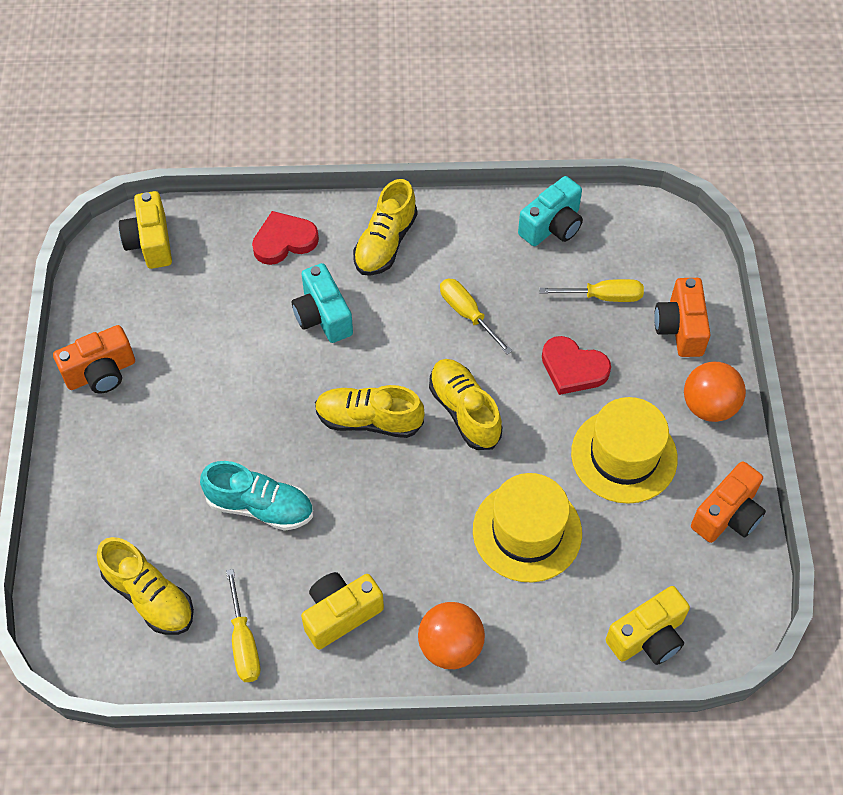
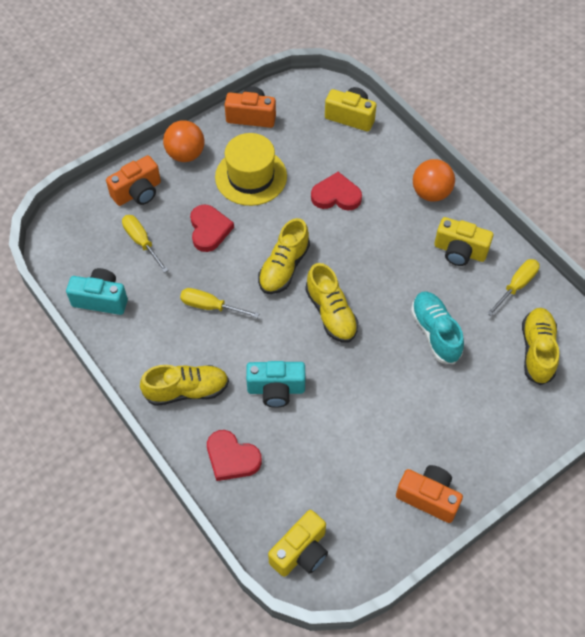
camera: 125 degrees left, 0 degrees up
turquoise camera [292,263,353,343] -> turquoise camera turned 60 degrees clockwise [246,361,305,408]
yellow screwdriver [440,279,512,355] -> yellow screwdriver turned 90 degrees clockwise [180,288,260,318]
yellow hat [473,473,582,583] -> red heart [311,172,362,211]

